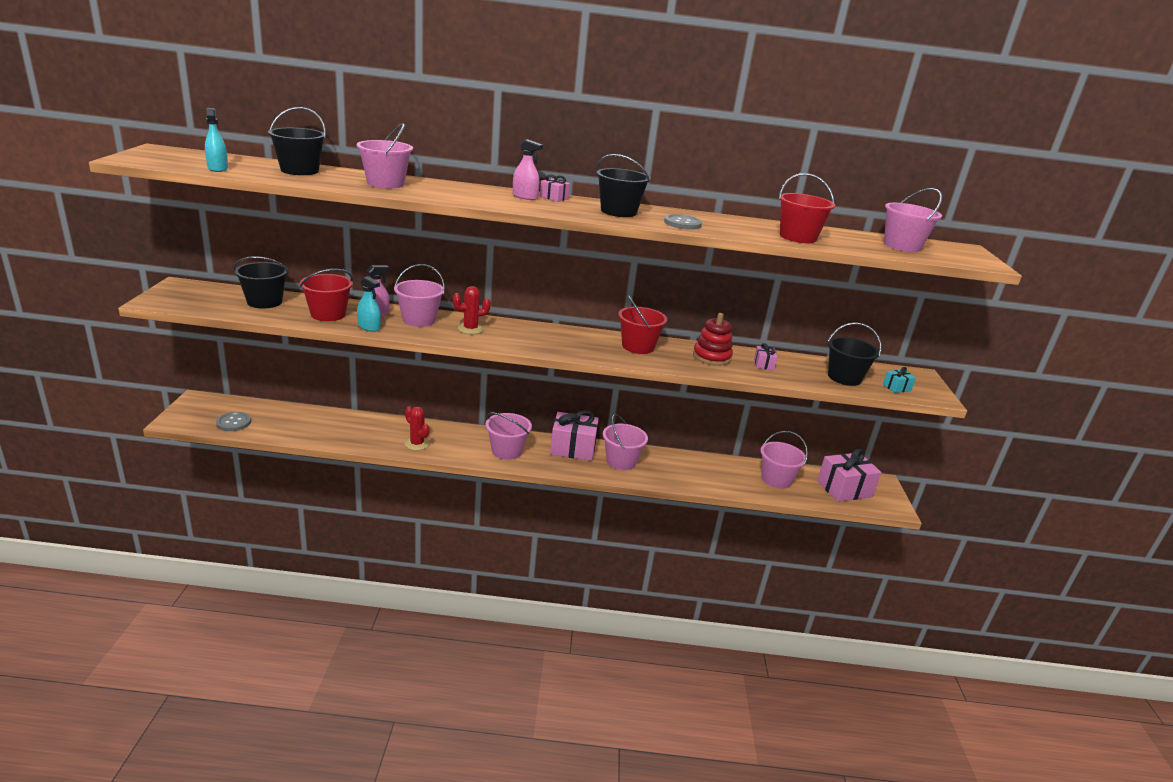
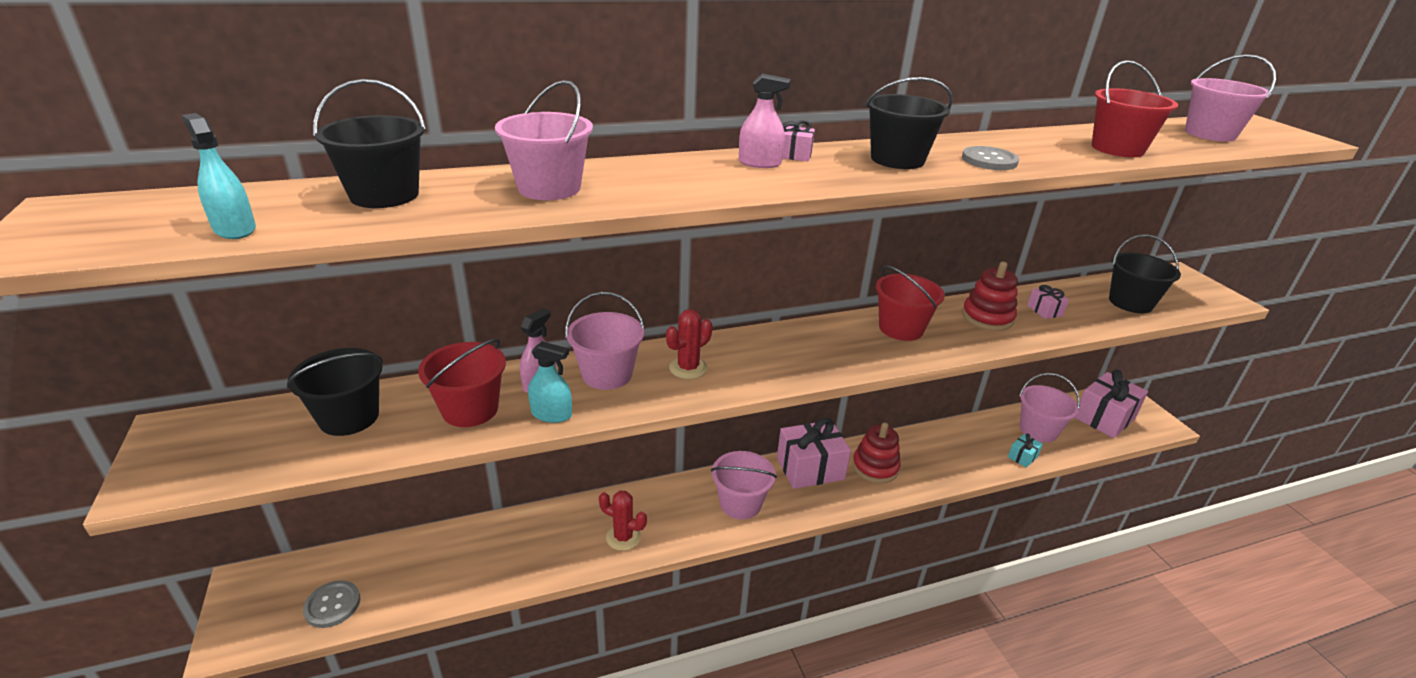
camera: 20 degrees left, 5 degrees up
pink bucket [603,414,648,470] -> red stacking toy [852,422,901,484]
turquoise gift [883,367,916,393] -> turquoise gift moved to [1008,434,1043,468]

